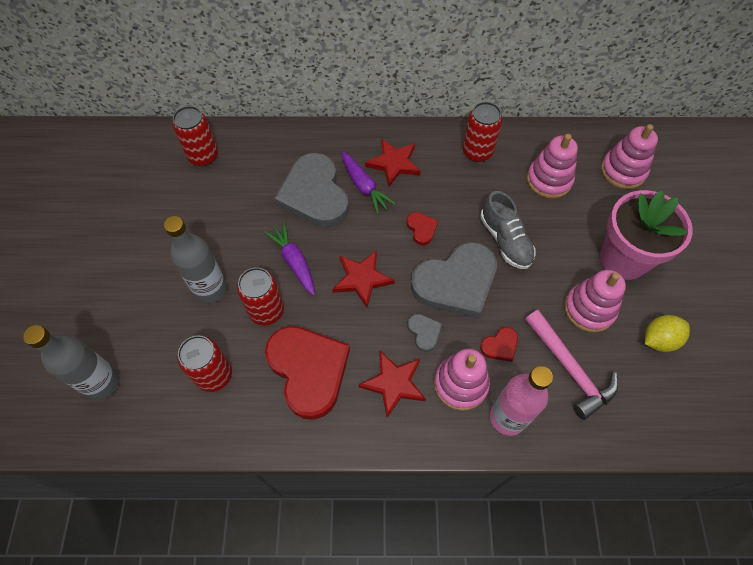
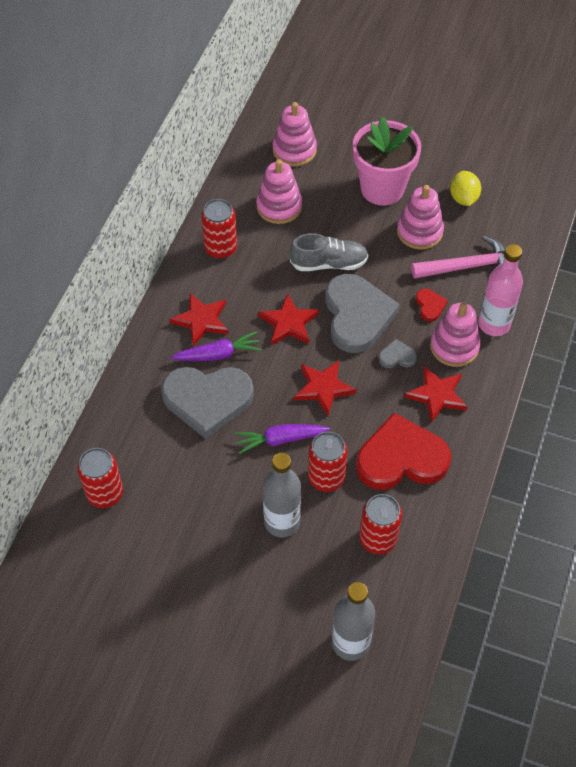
camera: 70 degrees left, 5 degrees down
red heart [406,212,438,245] -> red star [258,293,319,345]

